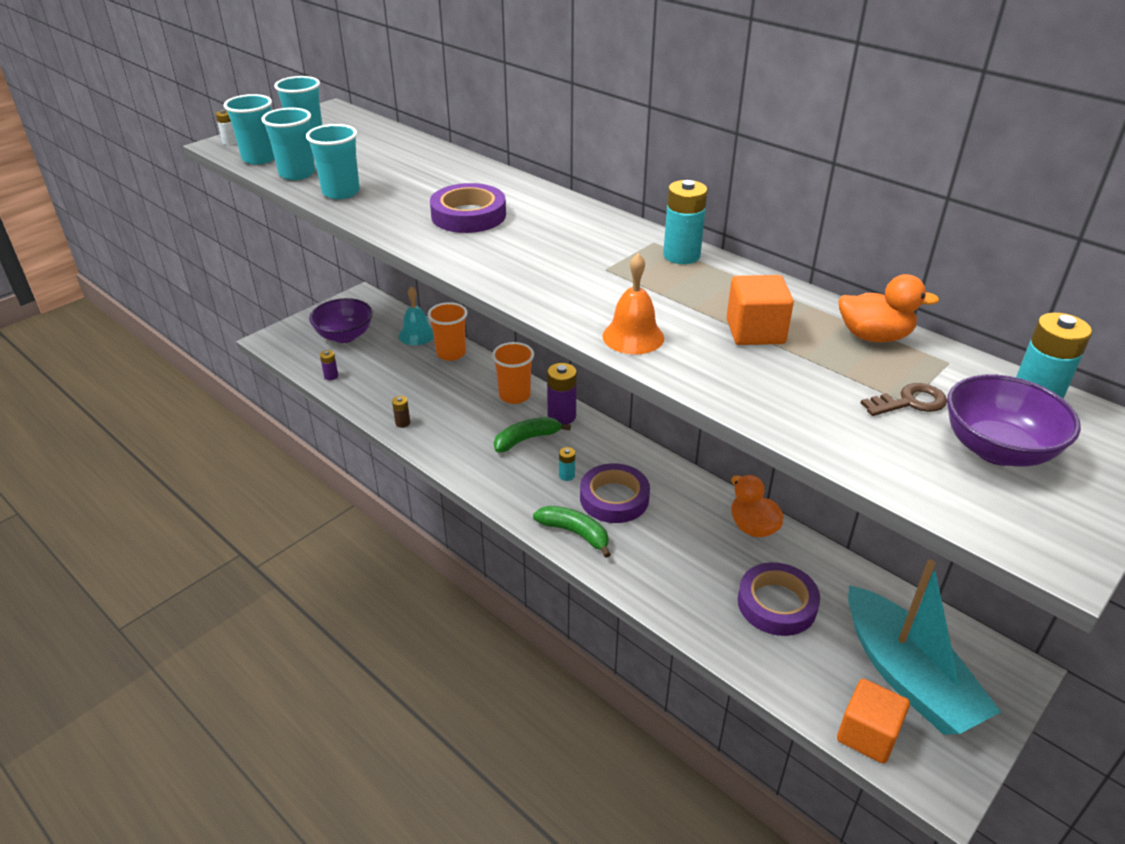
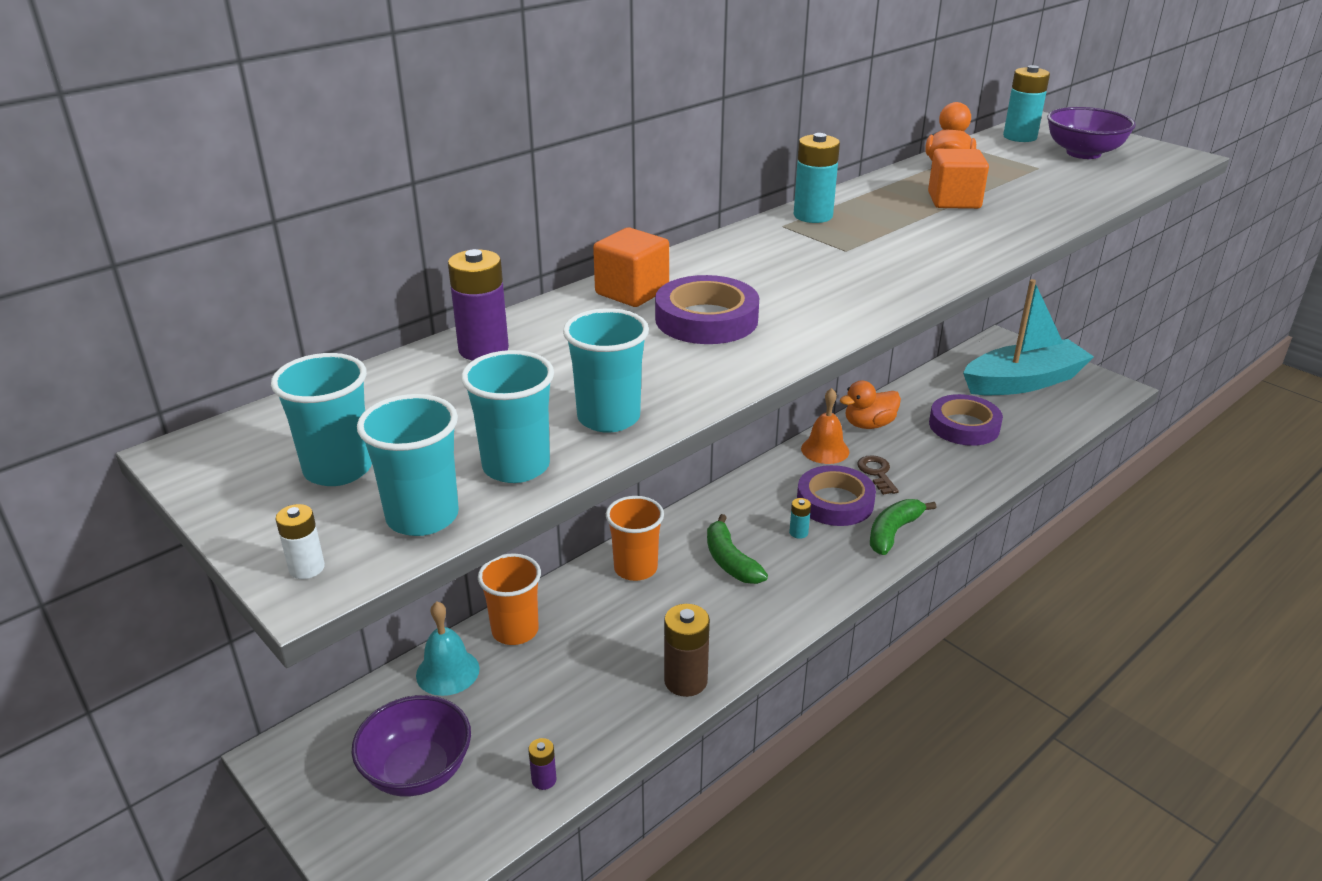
camera: 85 degrees left, 5 degrees down
brown battery [392,396,410,428] -> brown battery [664,604,710,697], size x1.94
purple battery [547,363,577,424] -> purple battery moved to [448,249,509,360]
orange bell [602,253,664,354] -> orange bell moved to [801,388,849,464]
orange cube [837,679,910,764] -> orange cube moved to [593,228,669,307]
brown key [861,383,947,416] -> brown key moved to [857,455,899,495]

